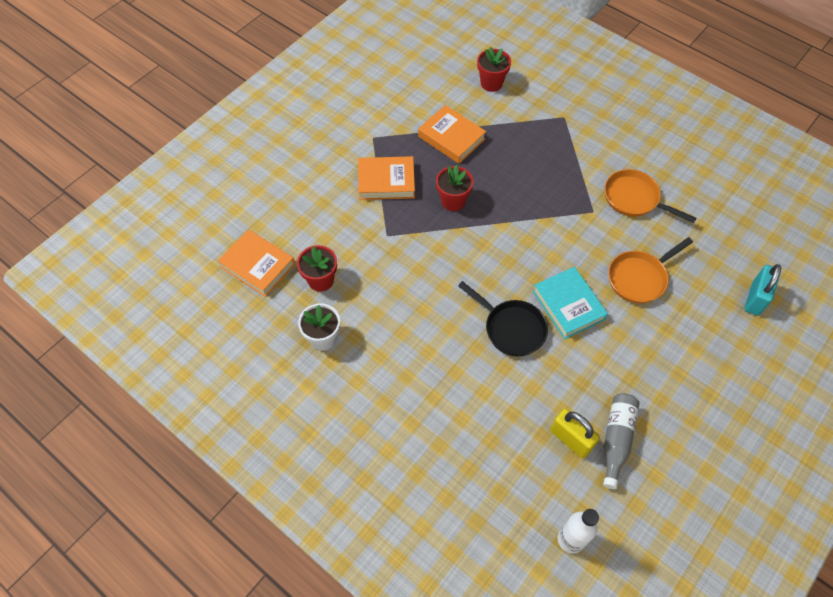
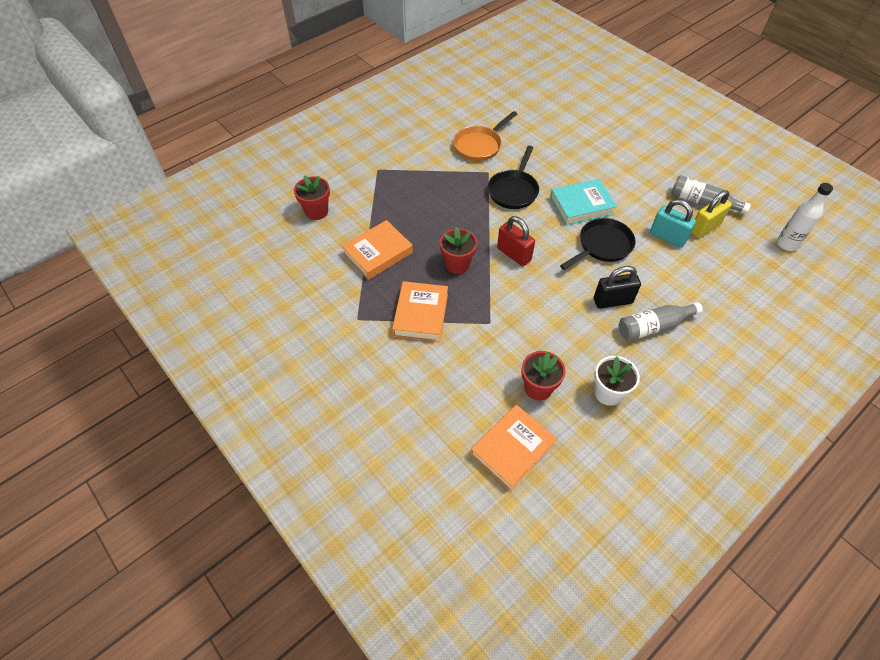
camera: 80 degrees left, 5 degrees down
orange pan [608,237,693,303] -> none
turquoise padlock [744,264,781,316] -> turquoise padlock moved to [650,199,696,248]
none -> black pan [488,146,539,209]
none -> red padlock [497,216,535,266]
none -> black padlock [594,266,641,309]
none -> grey bottle [619,302,703,341]

